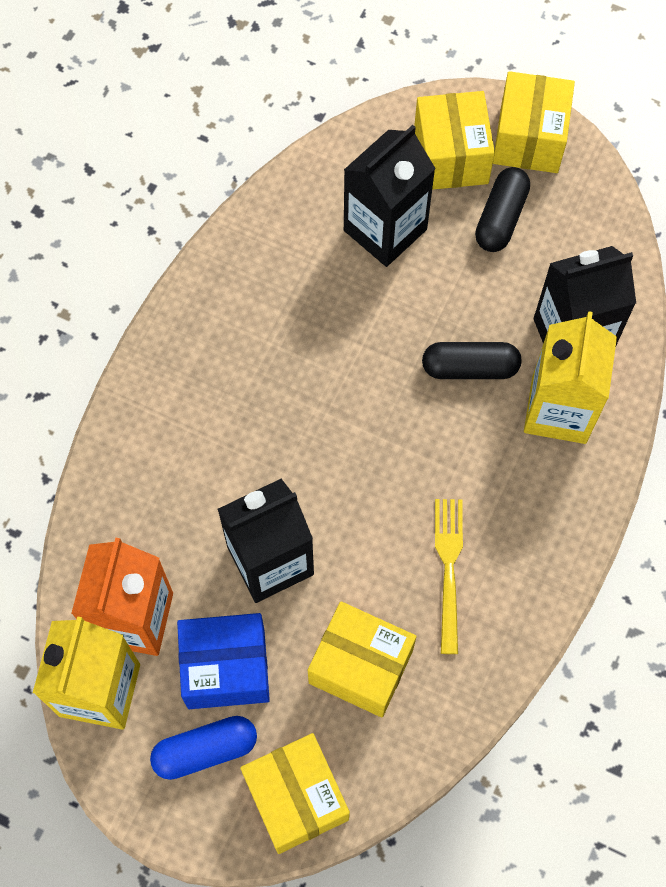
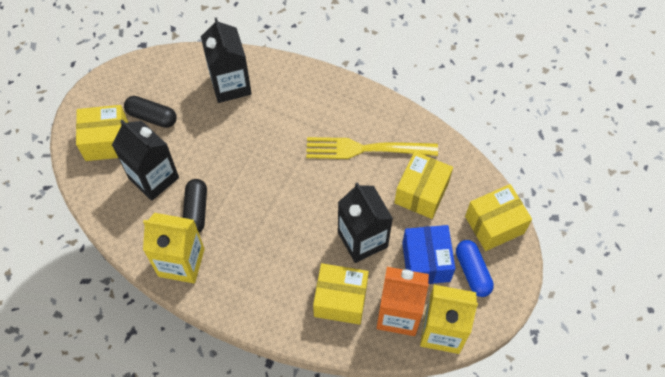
camera: 90 degrees left, 5 degrees down
black capsule [422,342,522,379] -> black capsule moved to [183,179,207,233]
yellow fork [435,499,463,654] -> yellow fork [306,137,438,159], size x1.50
yellow box [493,71,575,173] -> yellow box moved to [313,263,369,325]
yellow carton [524,311,617,444] -> yellow carton moved to [143,213,205,283]

